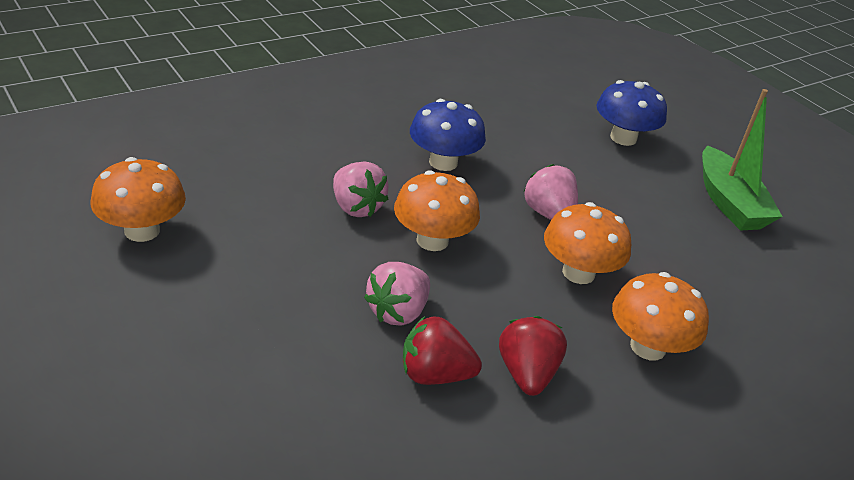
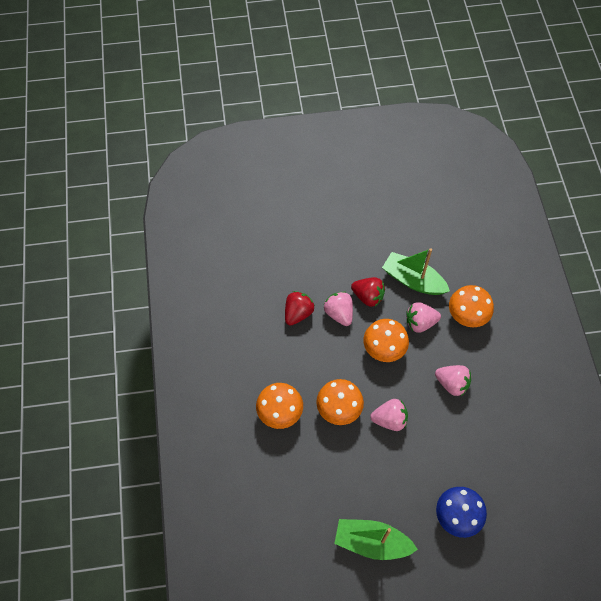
camera: 120 degrees right, 25 degrees up
orange mushroom [91,157,186,242] -> orange mushroom moved to [449,285,494,327]
blue mushroom [410,99,486,171] -> pink strawberry [435,365,471,397]
red strawberry [499,316,567,396] -> red strawberry moved to [351,277,385,307]
none -> green boat [382,248,450,295]

